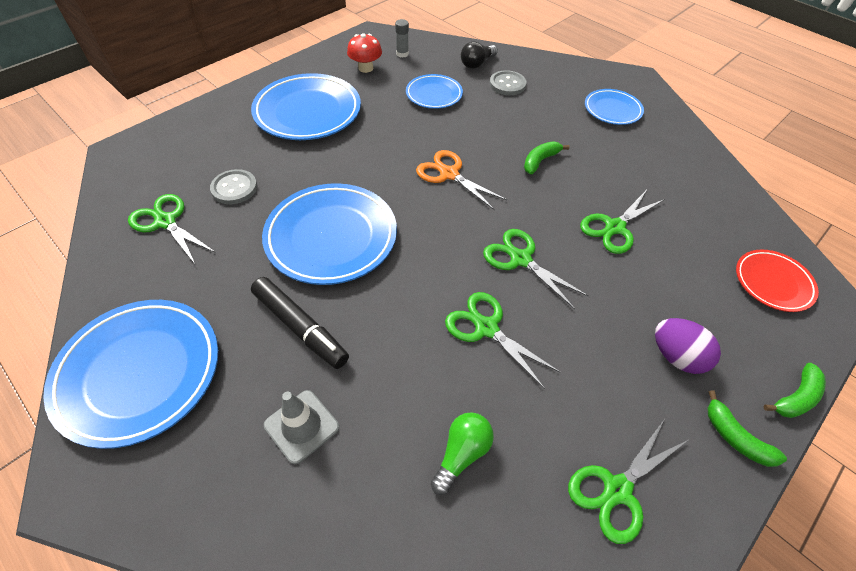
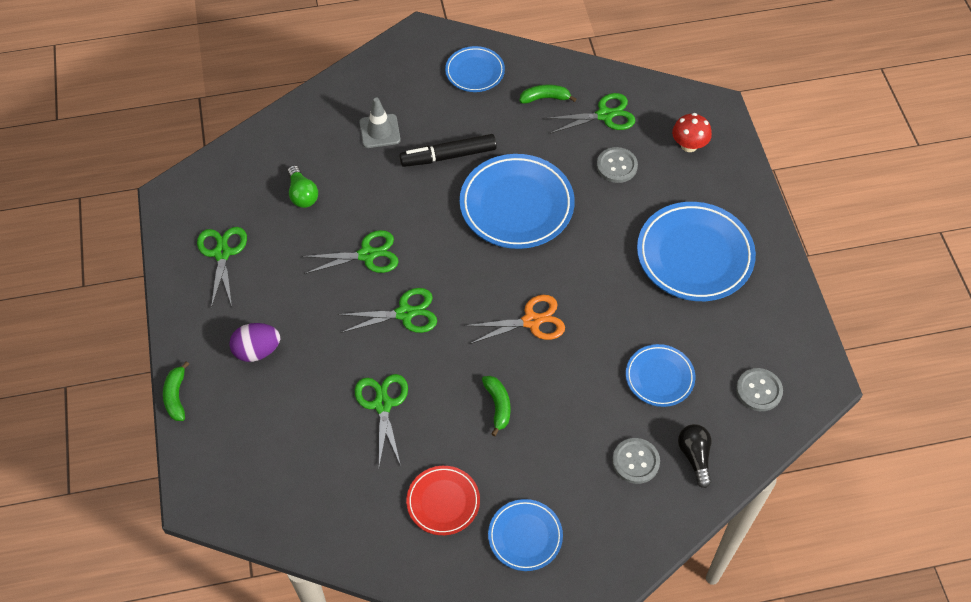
camera: 125 degrees right, 5 degrees up
blue plate [43,300,218,449] -> blue plate [445,46,505,92], size x0.56
red mushroom [347,33,382,73] -> red mushroom moved to [672,113,712,152]
grey glue stick [395,19,409,57] -> grey button [736,368,783,411]
green banana [707,390,787,467] -> green banana moved to [519,84,576,104]
red plate [736,249,819,312] -> red plate moved to [406,466,480,535]

